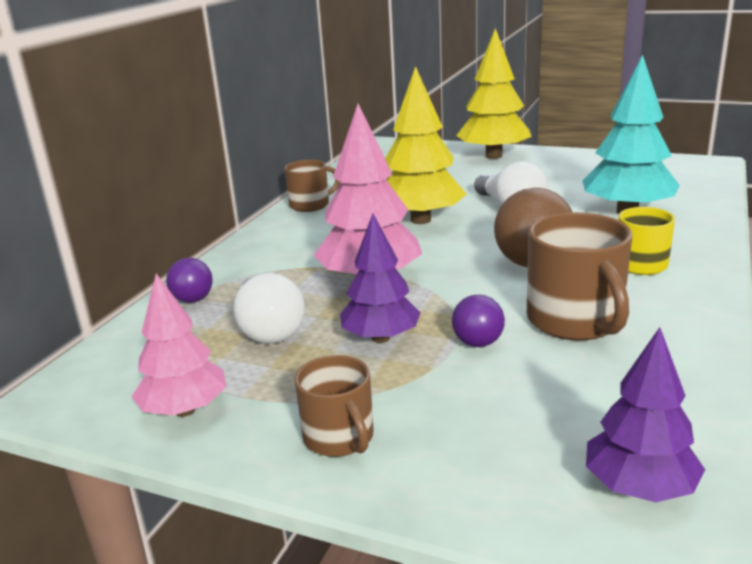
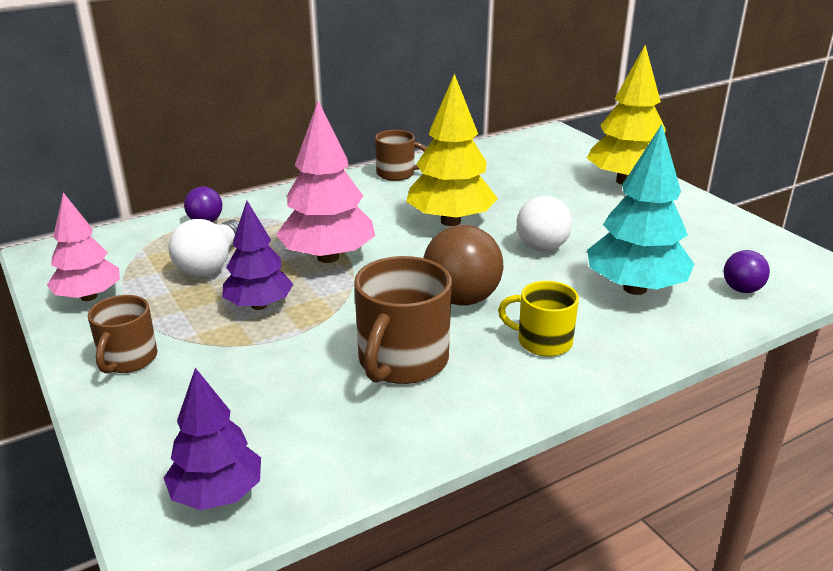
camera: 35 degrees right, 5 degrees up
purple ball [452,295,505,347] -> purple ball moved to [723,250,770,293]

